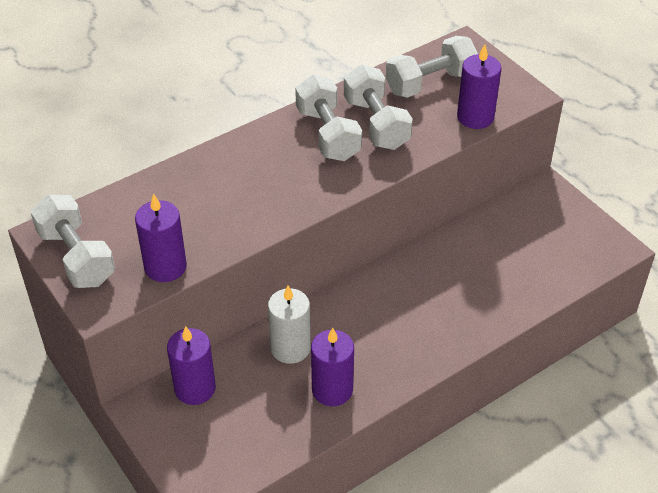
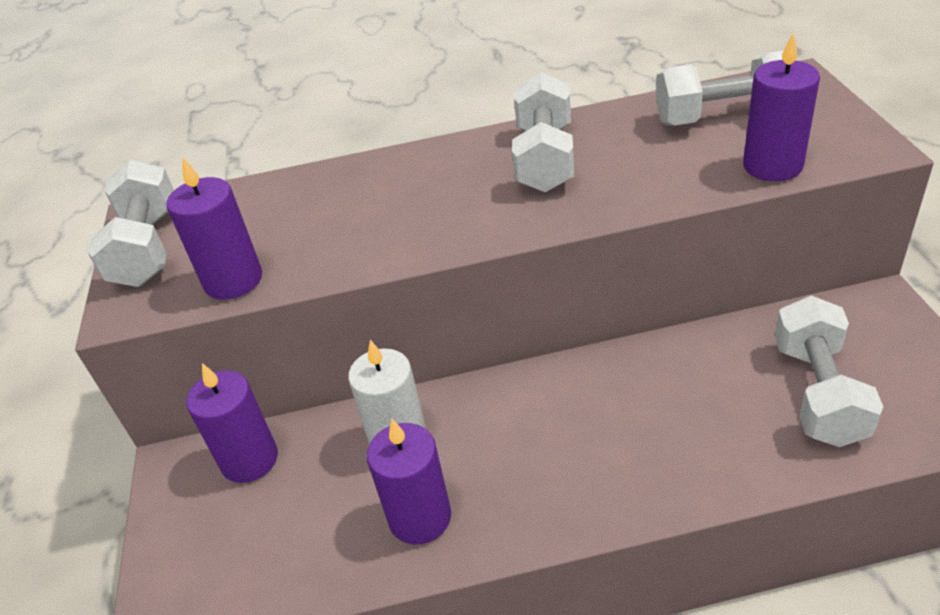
camera: 30 degrees right, 5 degrees down
white dumbbell [344,65,413,150] -> white dumbbell moved to [774,296,883,447]

